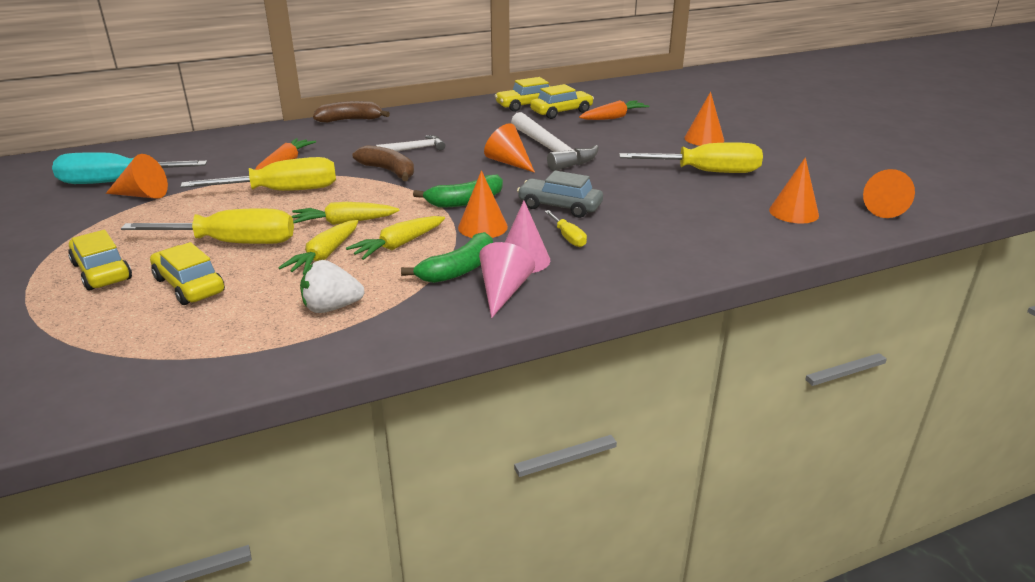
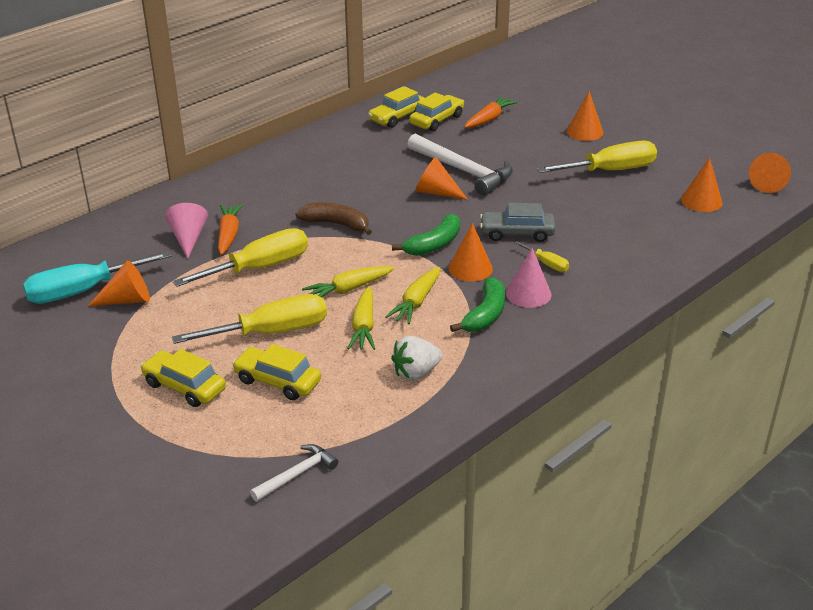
camera: 20 degrees left, 5 degrees up
brown banana [313,101,390,122] -> none
white hammer [376,135,445,151] -> white hammer moved to [250,444,338,502]
pink cone [479,242,535,318] -> pink cone moved to [165,203,208,258]

